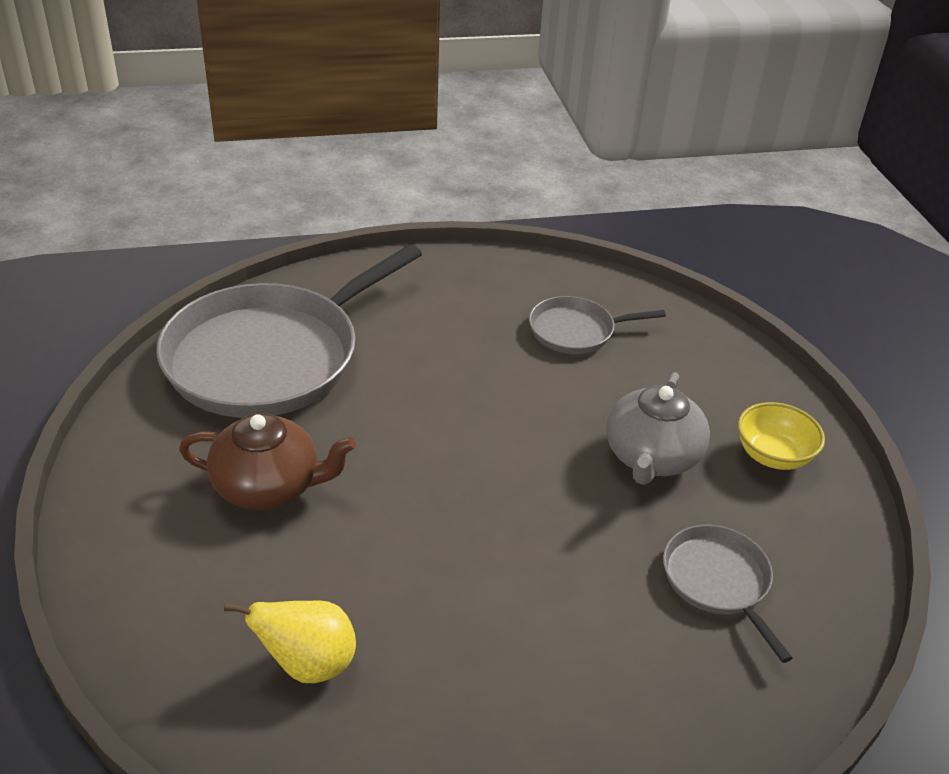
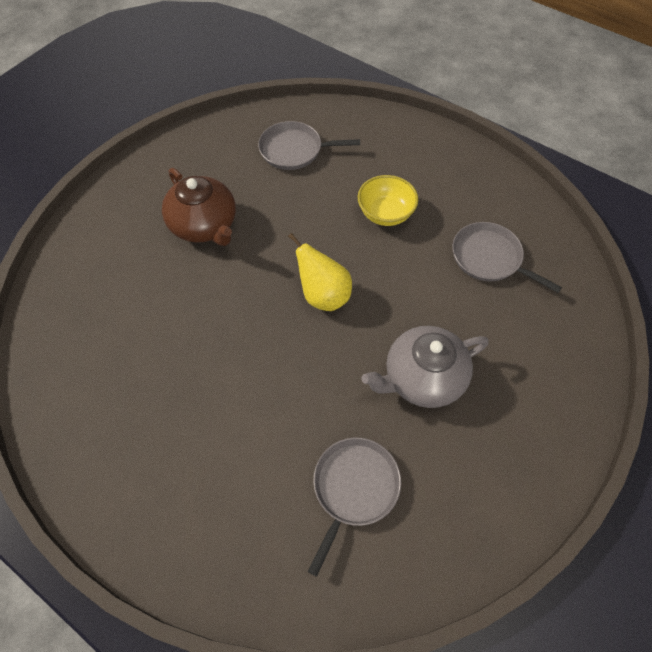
camera: 50 degrees right, 20 degrees up
grey pan [156,244,422,418] -> grey pan [258,121,360,170], size x0.47
yellow pear [224,601,356,683] -> yellow pear moved to [288,233,352,311]
yellow bowl [738,402,825,470] -> yellow bowl moved to [358,175,418,226]

